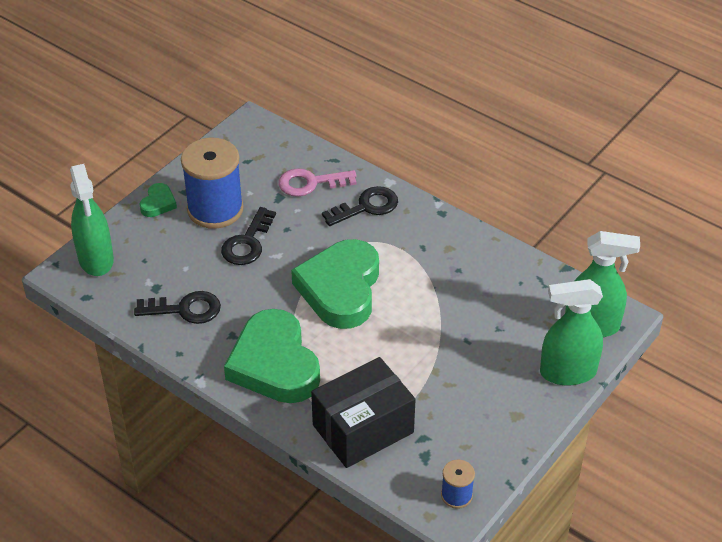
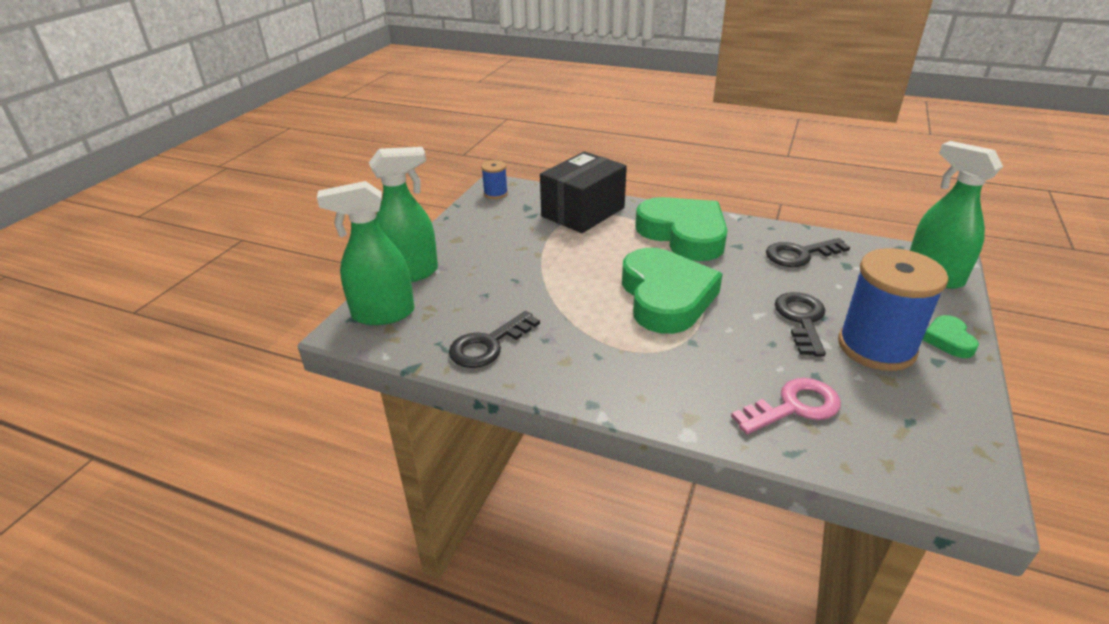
camera: 165 degrees right, 10 degrees down
black key [322,186,398,226] -> black key moved to [449,311,540,368]

